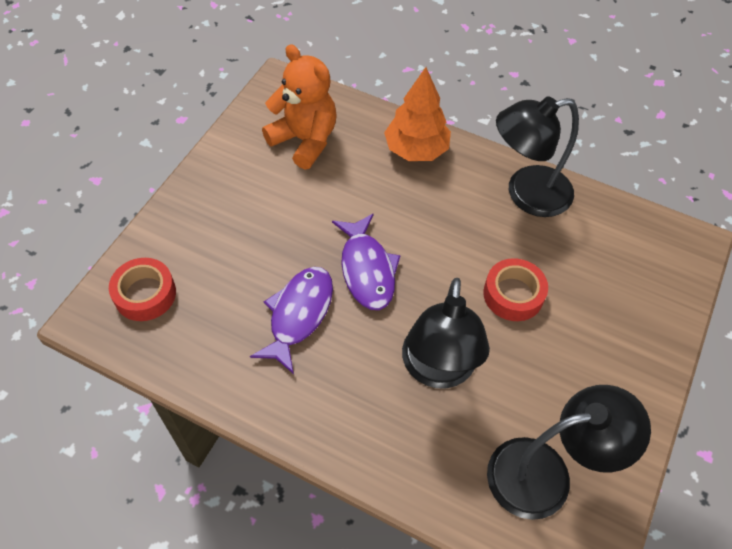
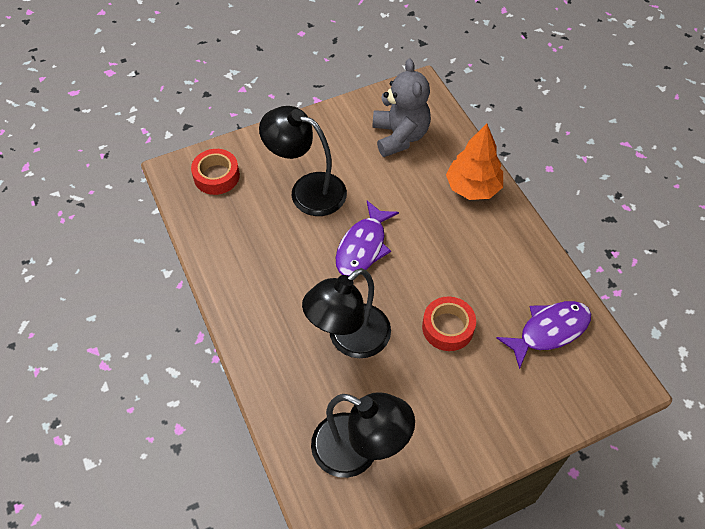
camera: 40 degrees right, 0 degrees up
purple fish [250,267,333,374] -> purple fish moved to [496,301,591,369]
orange teddy bear [262,44,337,169] -> grey teddy bear [372,58,431,157]
black lamp [496,96,579,217] -> black lamp moved to [259,106,347,216]

